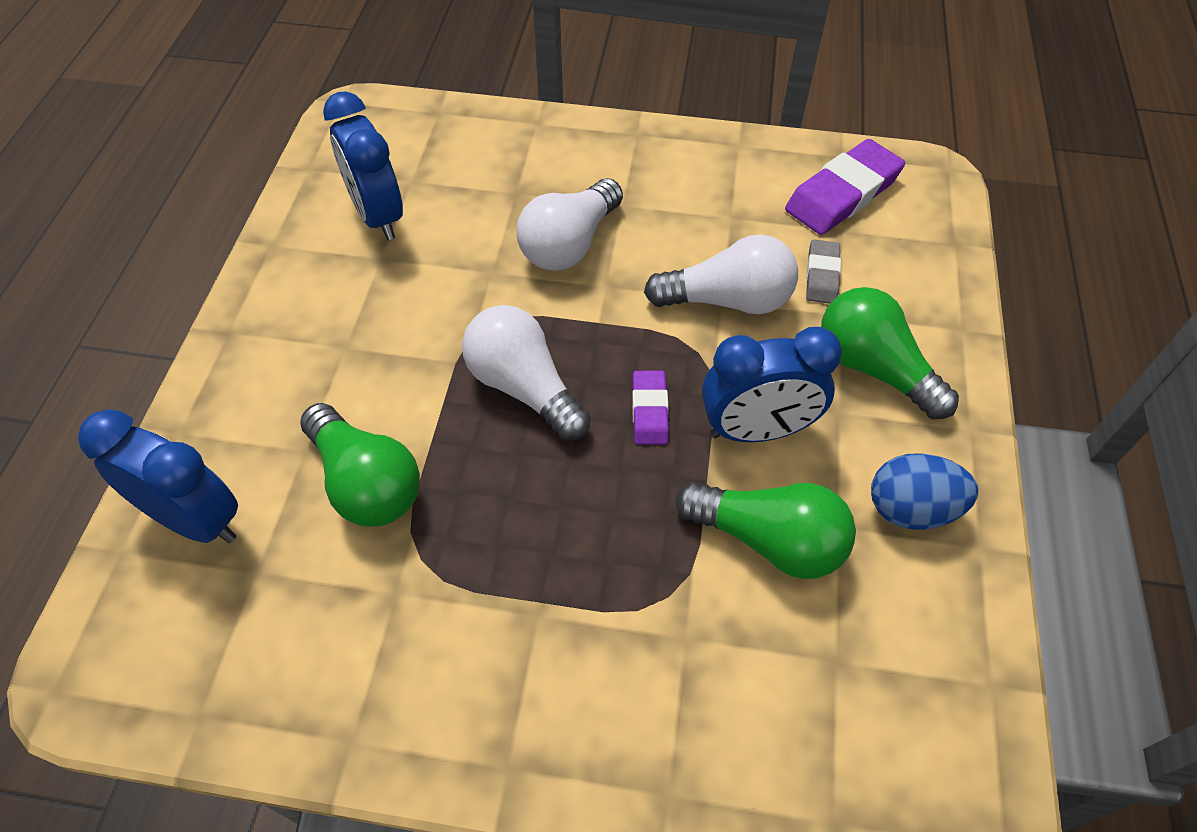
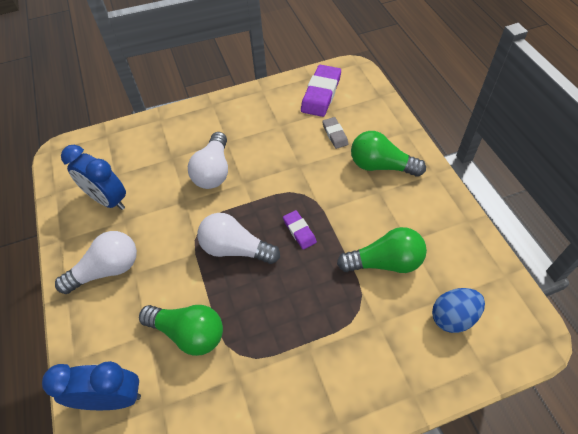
camera: 25 degrees left, 0 degrees up
white light bulb [644,234,798,314] -> white light bulb moved to [55,231,137,294]
blue clock [702,327,842,442] -> none
blue egg [871,453,978,530] -> blue egg moved to [432,288,485,333]

